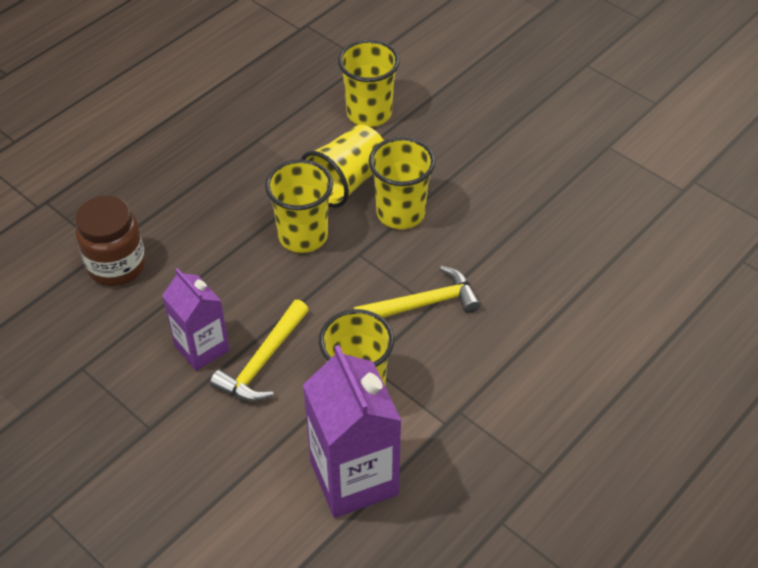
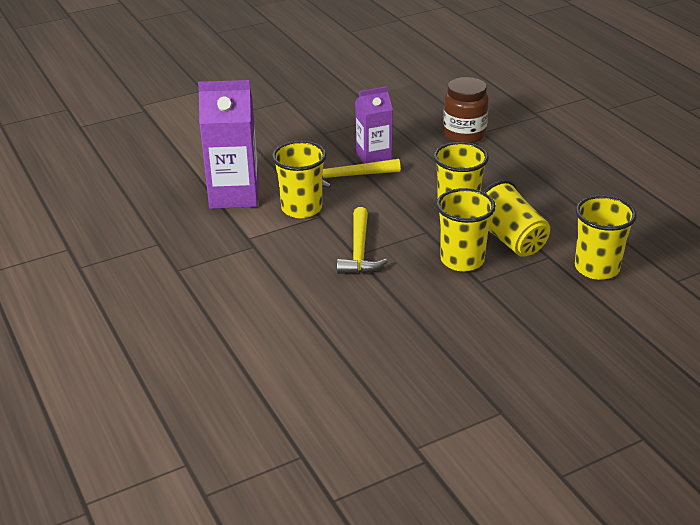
camera: 110 degrees right, 15 degrees down
yellow hammer [210,300,309,402] -> yellow hammer turned 60 degrees counterclockwise [322,159,401,188]

